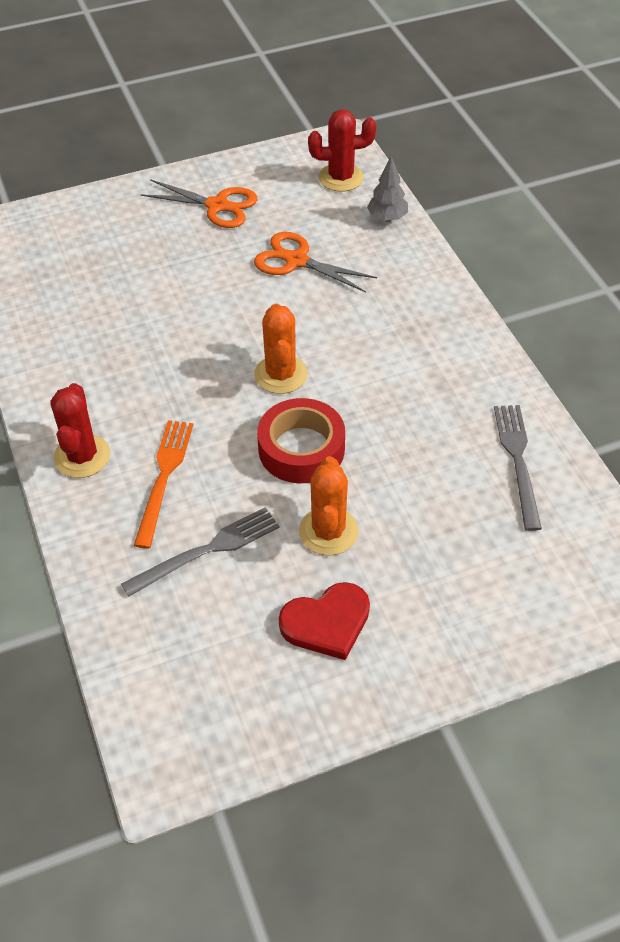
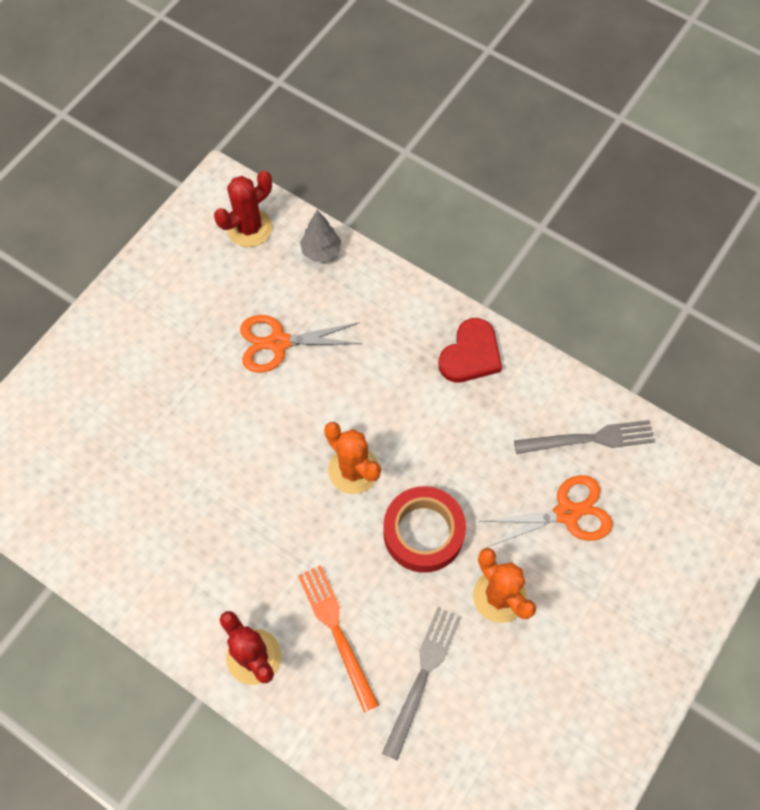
camera: 35 degrees left, 15 degrees up
orange scissors [140,179,258,228] -> orange scissors moved to [478,475,613,547]
red heart [279,582,370,660] -> red heart moved to [438,318,502,382]
grey fork [494,405,542,531] -> grey fork turned 120 degrees clockwise [514,420,655,454]

